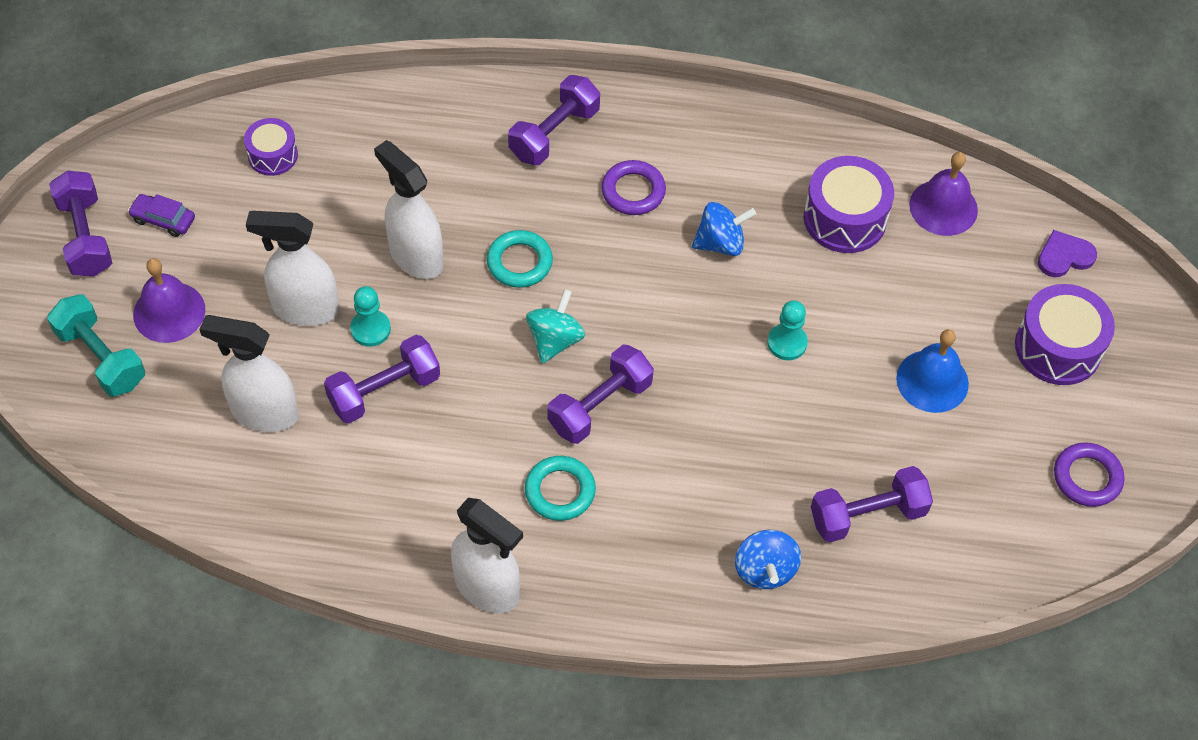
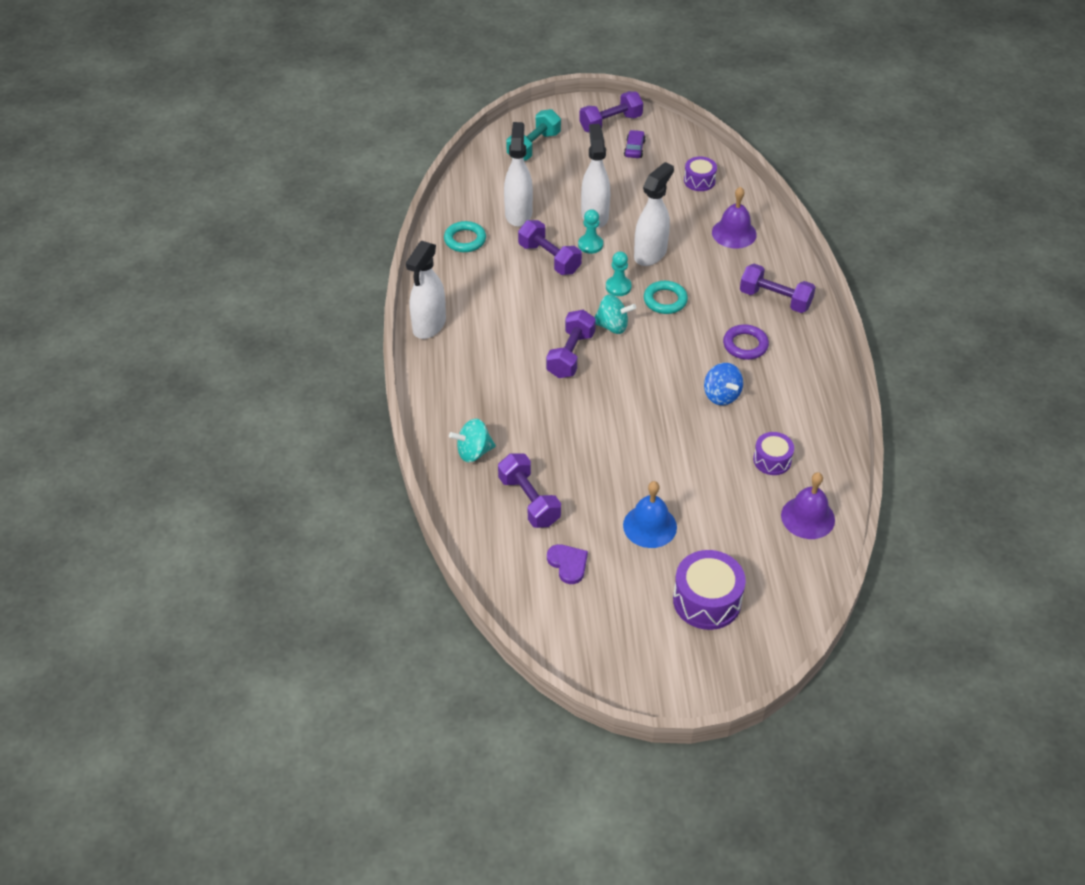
camera: 80 degrees right, 10 degrees down
purple bell [133,258,205,343] -> purple bell moved to [712,187,757,249]
turquoise ring [525,456,596,521] -> turquoise ring moved to [444,221,486,252]
purple dumbbell [547,345,654,444] -> purple dumbbell turned 75 degrees clockwise [546,310,596,378]
blue spinning top [735,530,801,589] -> turquoise spinning top [449,419,496,462]
turquoise pawn [767,300,808,360] -> turquoise pawn moved to [606,251,632,296]
purple drum [804,156,894,253] -> purple drum [753,432,794,475], size x0.60
purple heart [1038,230,1097,277] -> purple heart moved to [547,544,588,584]
purple ring [1054,442,1125,507] -> none

